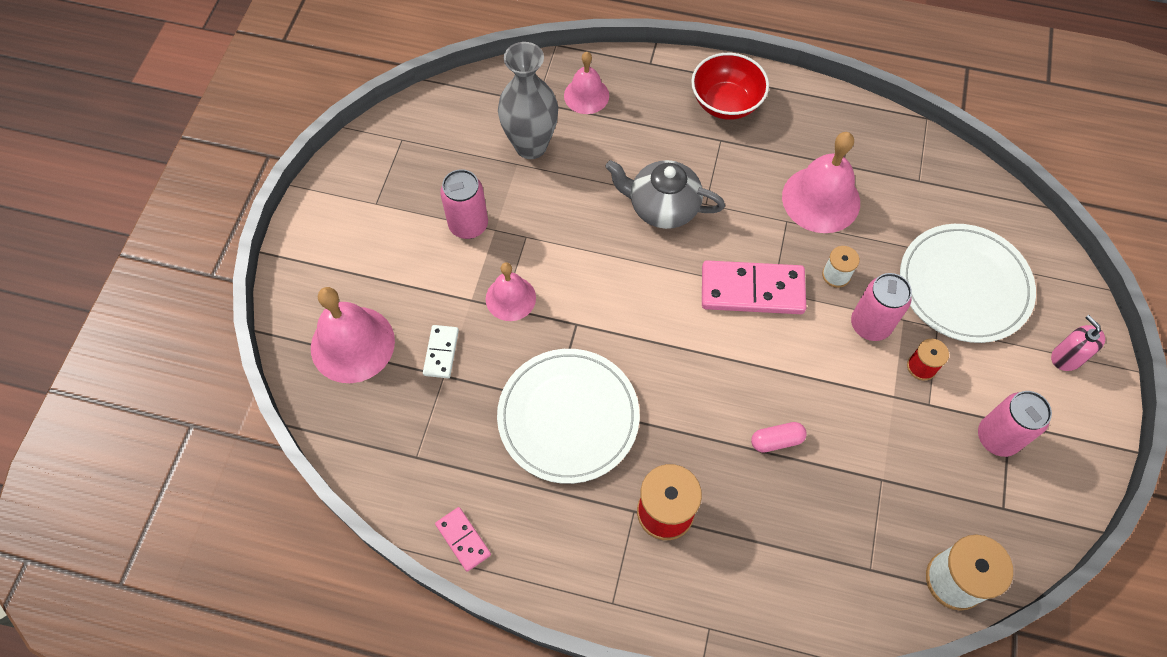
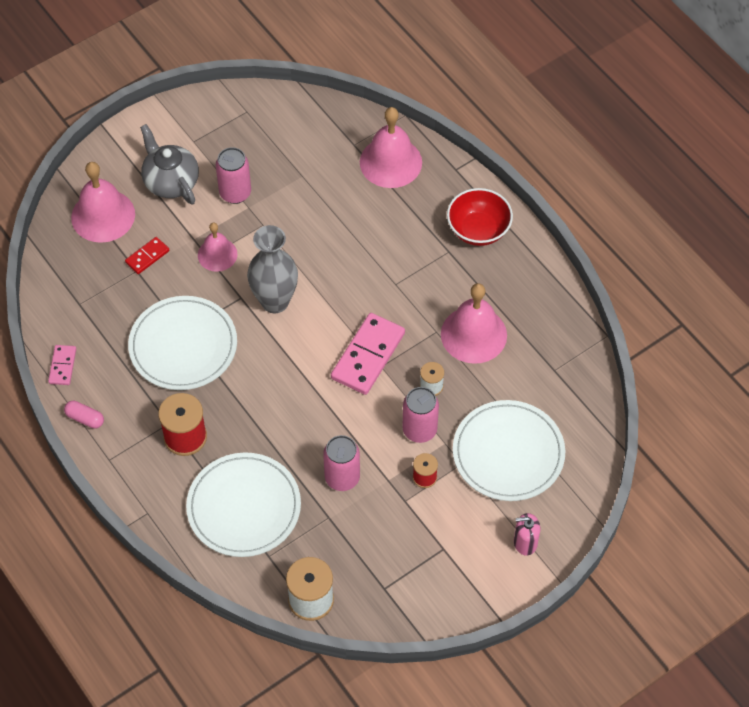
camera: 40 degrees right, 5 degrees down
white domino [423,325,459,378] -> red domino [125,237,170,274]
grey vase [498,42,558,159] -> grey vase moved to [247,225,298,313]
pink bell [564,52,609,114] -> pink bell [360,107,422,188], size x1.62
grey teapot [605,160,725,229] -> grey teapot moved to [140,124,199,205]
pink domino [702,260,806,314] -> pink domino turned 75 degrees clockwise [331,313,405,395]
pink capsule [751,422,807,453] -> pink capsule moved to [64,401,104,429]
pink can [978,391,1052,457] -> pink can moved to [323,435,360,491]
pink soap dispenser [1051,315,1105,371] -> pink soap dispenser turned 105 degrees counterclockwise [514,513,540,556]
none -> white plate [186,452,301,557]

